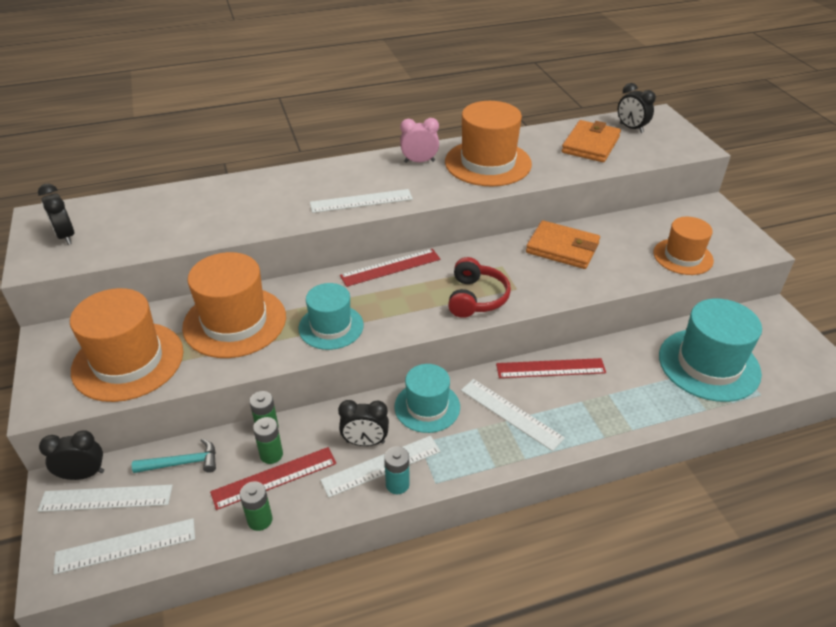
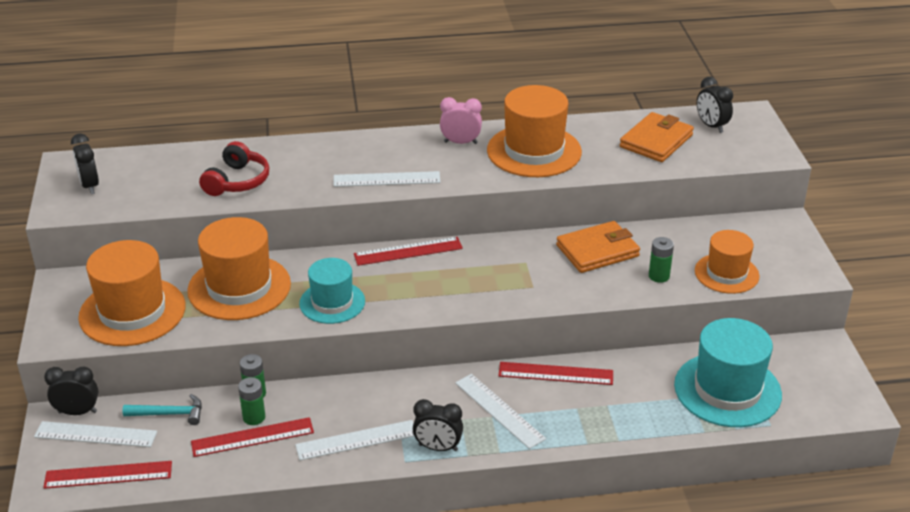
camera: 10 degrees right, 5 degrees down
white ruler [53,518,195,575] -> red ruler [43,461,172,489]
green battery [240,481,273,531] -> green battery moved to [649,237,674,283]
black clock [338,400,389,446] -> black clock moved to [413,399,463,451]
turquoise battery [384,446,410,494] -> none
turquoise hat [394,364,460,433] -> none
red headphones [448,257,511,318] -> red headphones moved to [199,141,269,196]
orange wallet [526,220,600,269] -> orange wallet turned 60 degrees counterclockwise [556,221,640,273]

